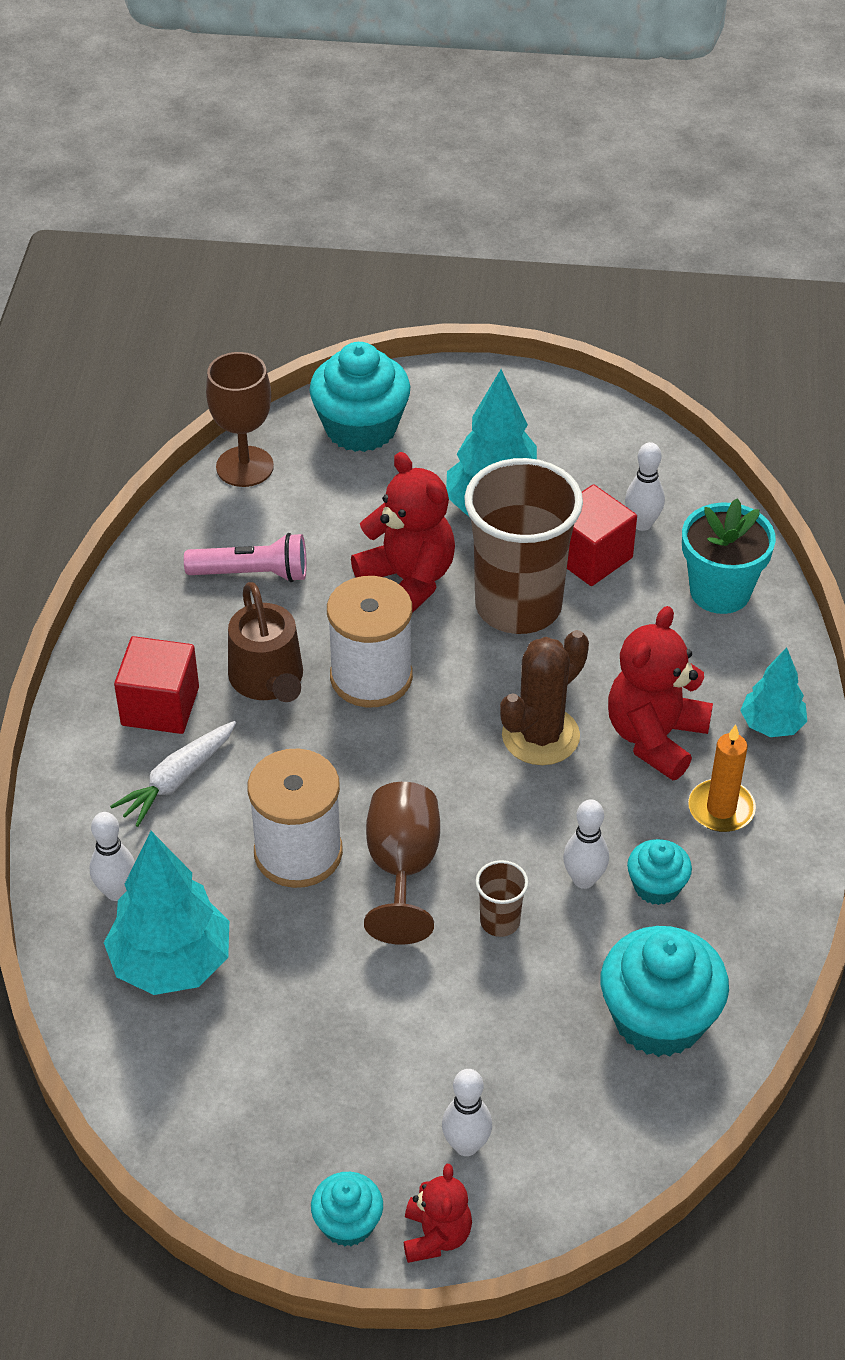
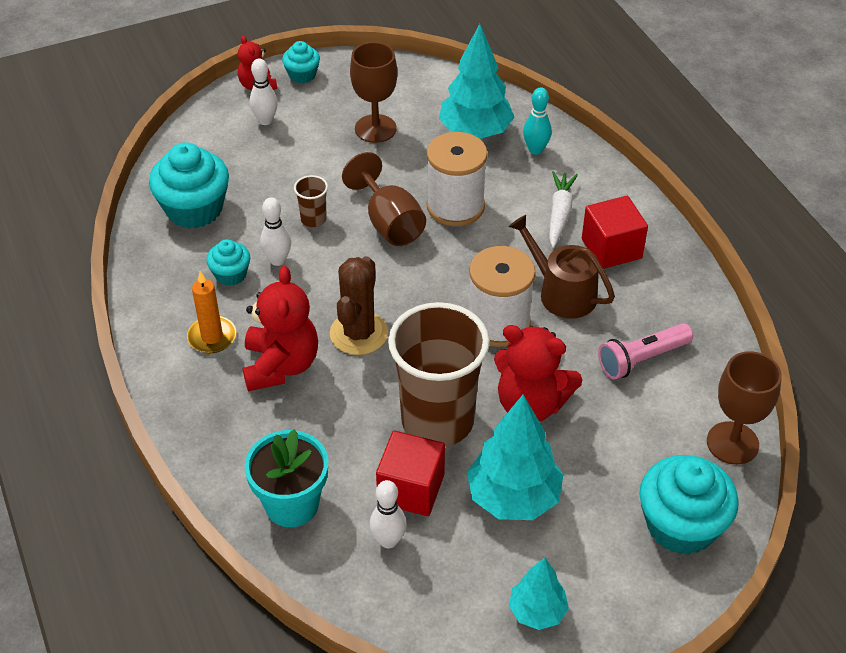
camera: 150 degrees right, 0 degrees up
white bowling pin [90,812,135,901] -> turquoise bowling pin [523,87,552,155]
turquoise tree [740,647,807,737] -> turquoise tree moved to [509,557,569,630]
none -> brown goblet [350,42,398,143]

